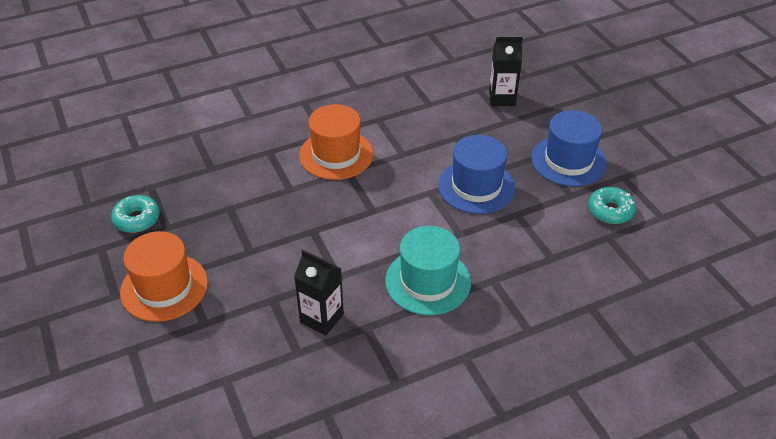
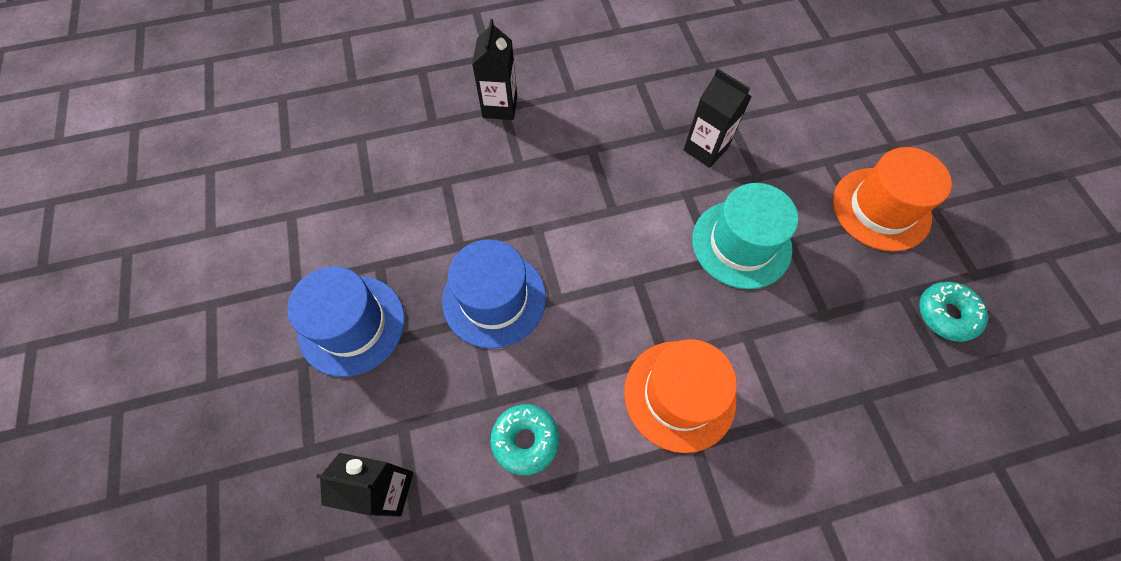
camera: 170 degrees left, 20 degrees up
turquoise hat [385,226,471,315] -> turquoise hat moved to [692,183,798,289]
turquoise donut [588,187,636,224] -> turquoise donut moved to [491,404,559,475]
none -> black carton [472,19,517,120]

